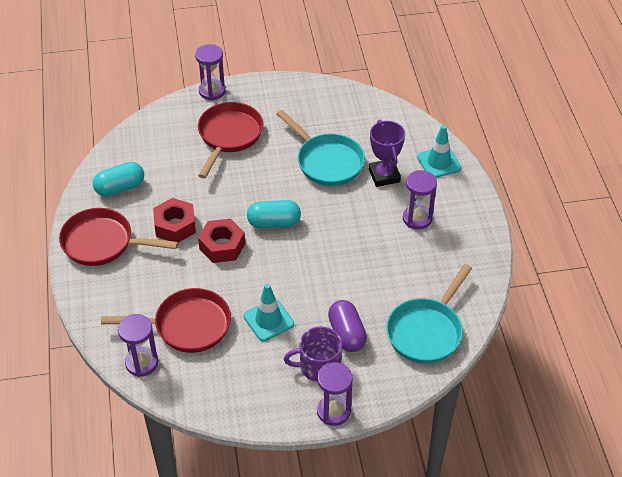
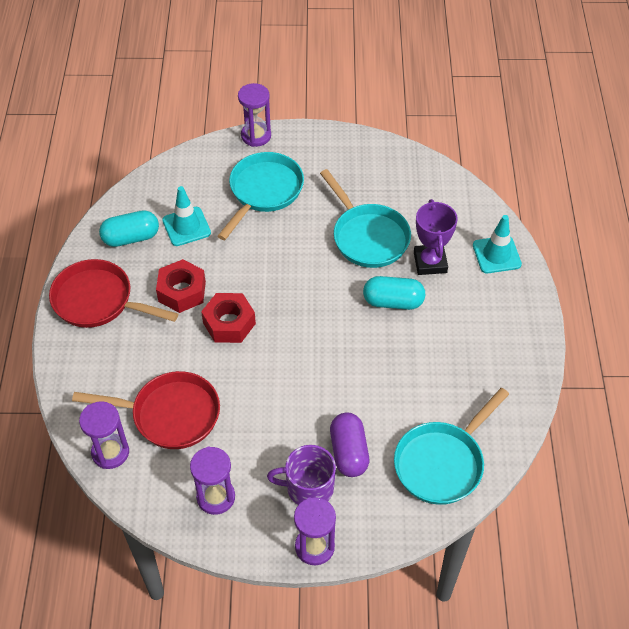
camera: 10 degrees right, 5 degrees up
red pan [198,102,263,178] -> turquoise pan [217,152,304,240]
turquoise traffic cone [244,284,294,341] -> turquoise traffic cone moved to [162,186,211,246]
turquoise capsule [247,200,301,228] -> turquoise capsule moved to [363,276,425,310]
purple hourglass [403,170,437,230] -> purple hourglass moved to [190,446,235,515]

